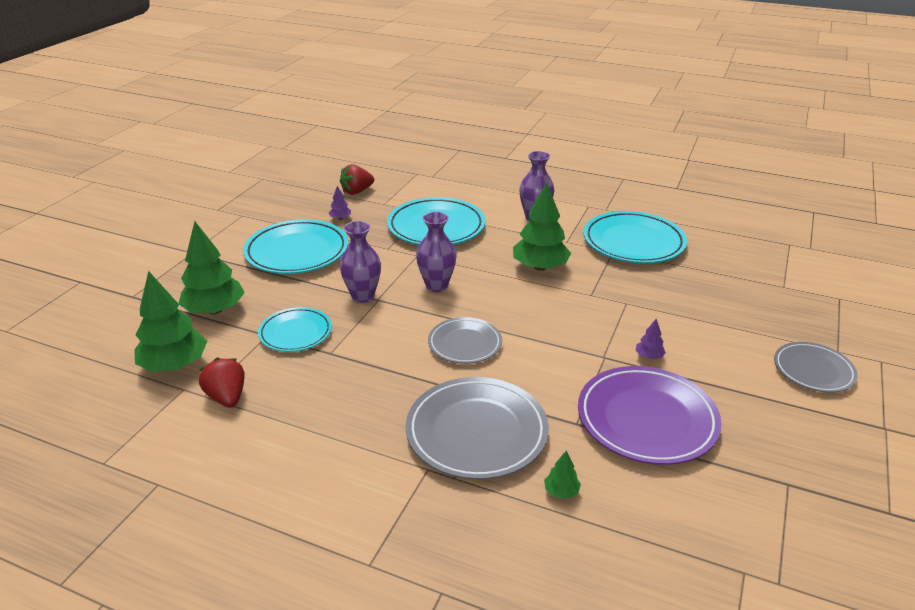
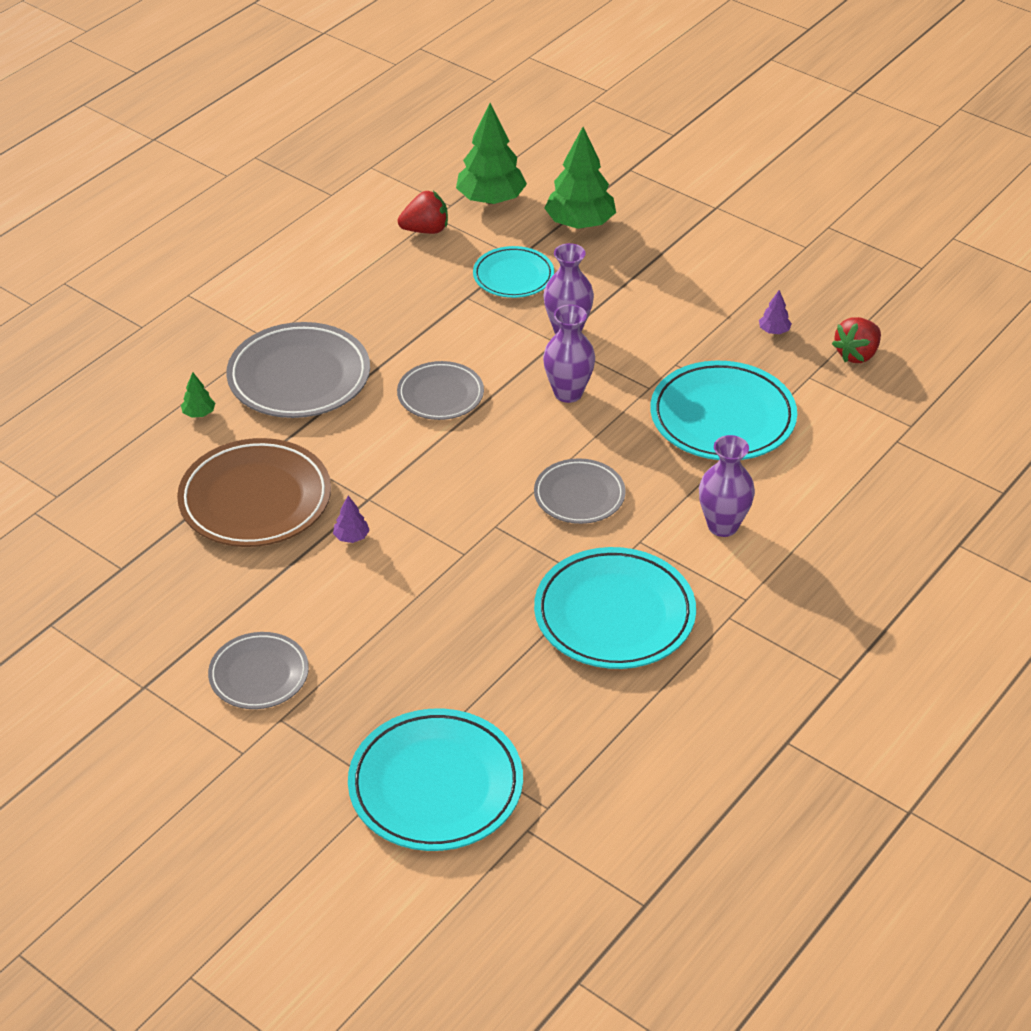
camera: 105 degrees right, 10 degrees up
turquoise plate [243,219,348,274] -> turquoise plate moved to [348,709,523,851]
red strawberry [340,164,374,195] -> red strawberry turned 120 degrees counterclockwise [832,317,881,363]
green tree [513,182,571,271] -> grey plate [534,458,626,524]
purple plate [578,366,722,465] -> brown plate [177,438,331,547]

